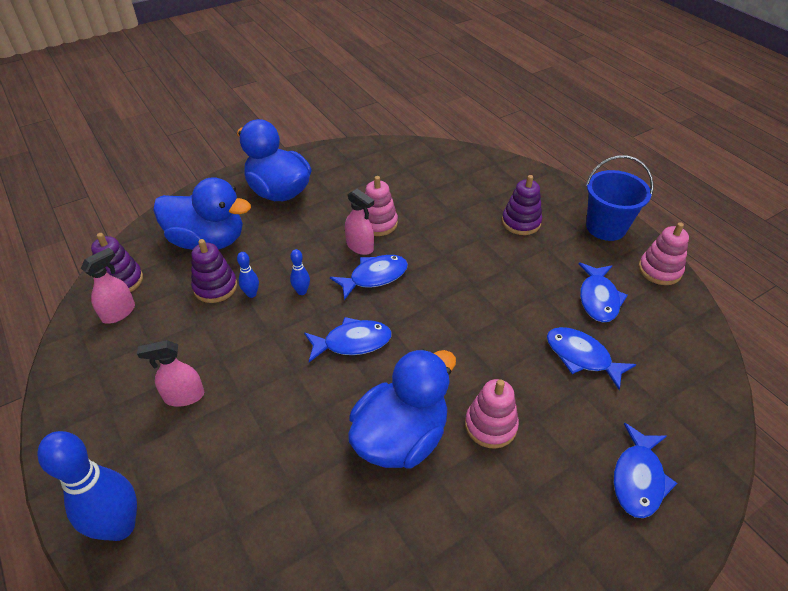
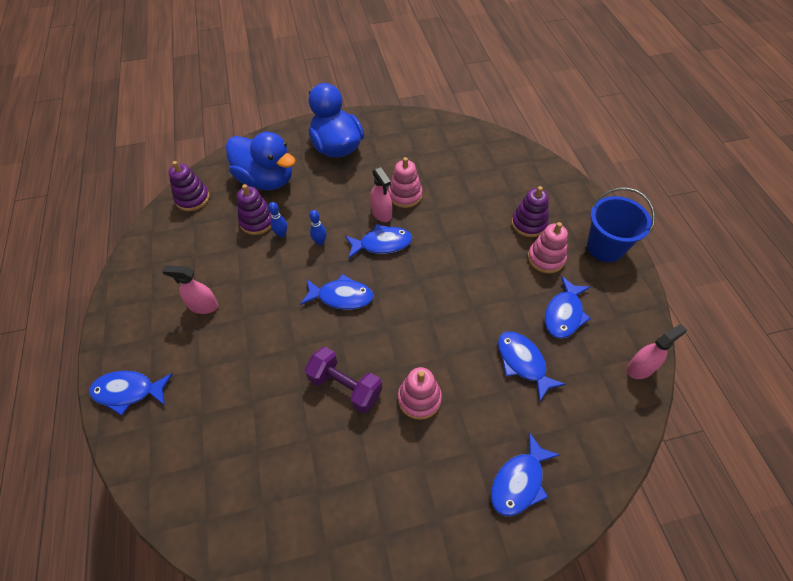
camera: 20 degrees right, 10 degrees up
blue bowling pin [37,431,137,541] -> blue fish [89,371,173,416]
pink spray bottle [81,248,135,324] -> pink spray bottle moved to [627,324,687,379]
blue duck [348,349,456,469] -> purple dumbbell [305,347,382,413]
pink stacking toy [638,222,689,285] -> pink stacking toy moved to [528,222,568,274]

